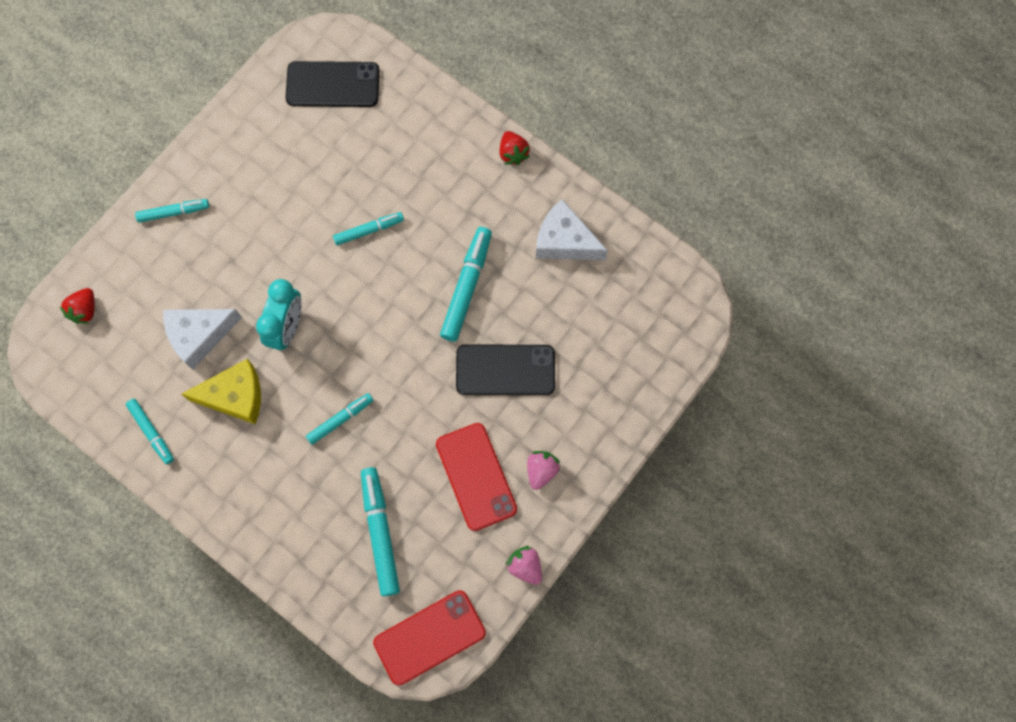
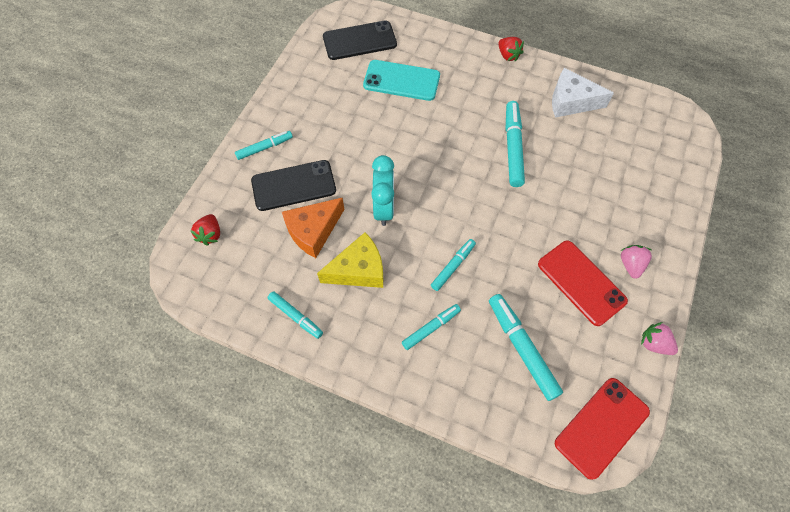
camera: 15 degrees left, 10 degrees down
white cheese [163,309,242,370] -> orange cheese [282,197,345,258]
turquoise marker [333,212,404,245] -> turquoise marker moved to [402,304,461,350]
black phone [456,345,555,395] -> black phone moved to [251,160,336,211]
none -> turquoise phone [363,60,440,101]

